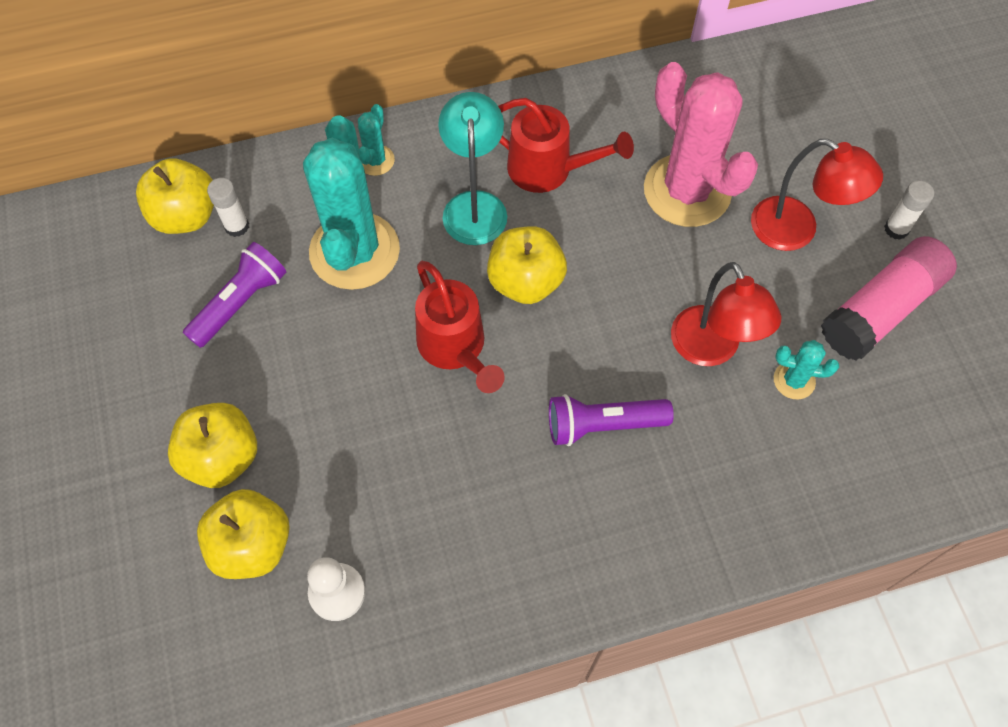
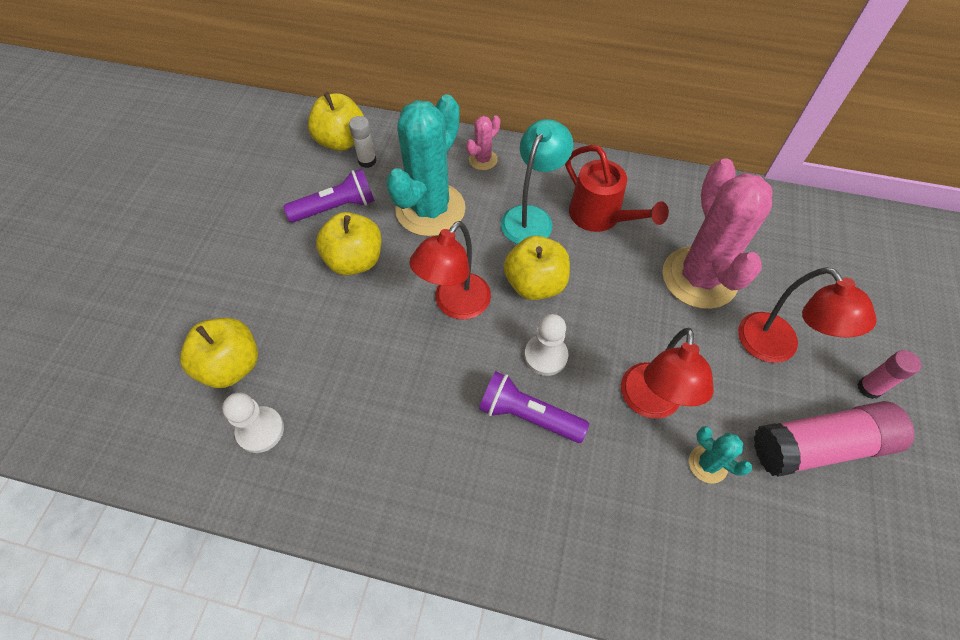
camera: 30 degrees right, 5 degrees down
yellow apple [168,403,257,488] -> yellow apple moved to [316,212,381,276]
turquoise cactus [358,104,395,176] -> pink cactus [466,116,500,170]
red watering can [415,261,505,393] -> red lamp [409,221,491,320]
white glue stick [884,180,934,240] -> pink glue stick [858,350,921,399]
none -> white pawn [524,314,568,376]

